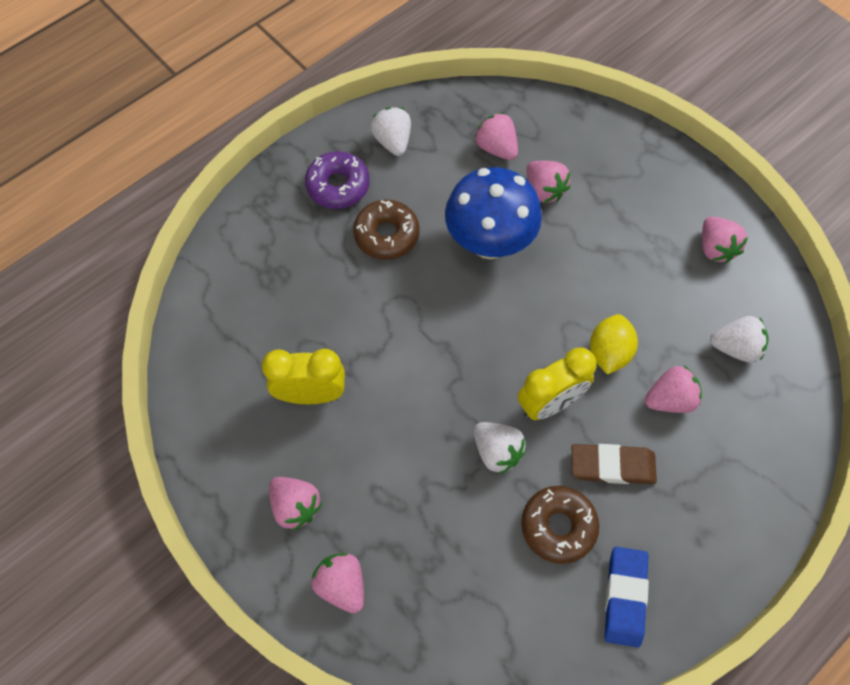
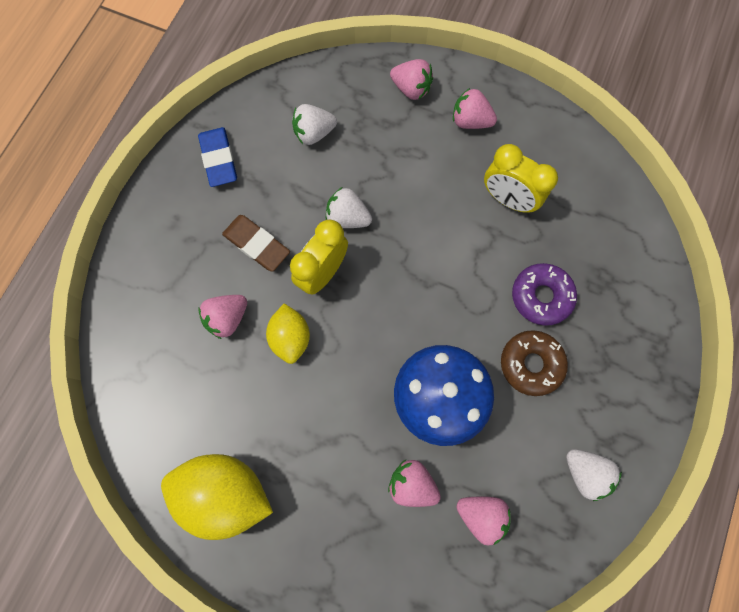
camera: 155 degrees right, 10 degrees up
yellow clock [262,349,345,404] -> yellow clock turned 60 degrees clockwise [484,144,558,213]
purple donut [305,151,370,209] -> purple donut moved to [512,263,577,326]
brown donut [521,486,599,564] -> none
brown eraser [572,444,657,484] -> brown eraser turned 60 degrees clockwise [222,215,290,272]
pink strawberry [702,216,748,263] -> yellow lemon [161,454,273,540]
white strawberry [710,316,769,362] -> white strawberry moved to [292,104,337,145]

